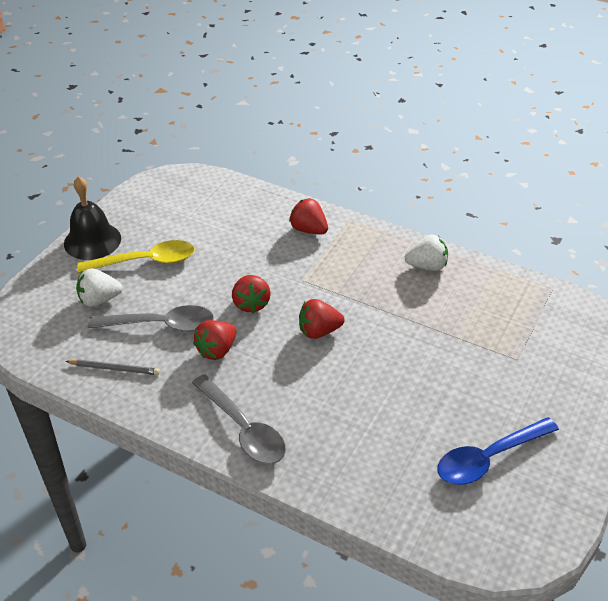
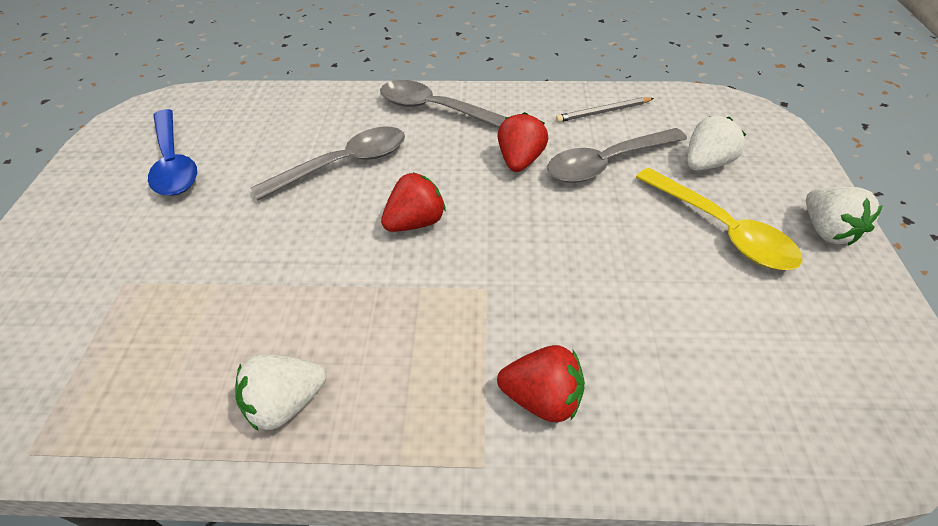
camera: 155 degrees right, 5 degrees up
black bell [64,176,121,260] -> white strawberry [806,187,883,246]
yellow spoon [77,240,195,273] -> yellow spoon turned 90 degrees counterclockwise [636,168,802,270]
red strawberry [232,275,271,314] -> none
blue spoon [438,417,559,485] -> blue spoon turned 120 degrees clockwise [148,109,197,196]
none -> grey spoon [251,127,405,201]

